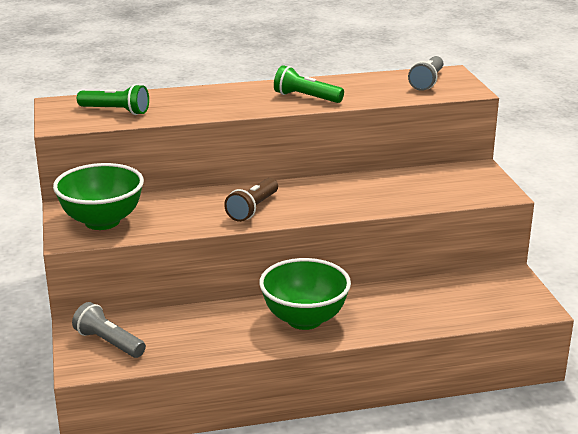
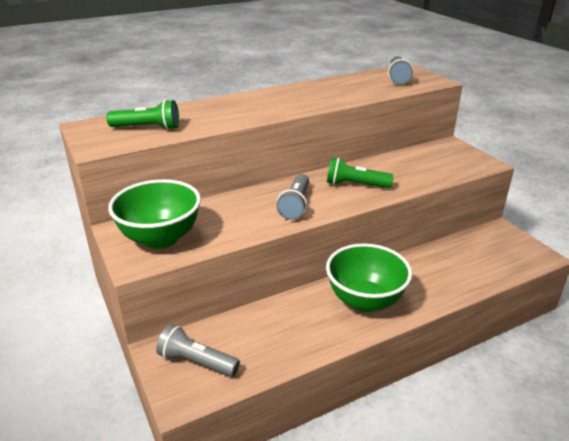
camera: 15 degrees left, 5 degrees up
brown flashlight [224,178,278,222] -> grey flashlight [276,174,309,220]
green flashlight [274,65,344,103] -> green flashlight moved to [327,157,394,188]

